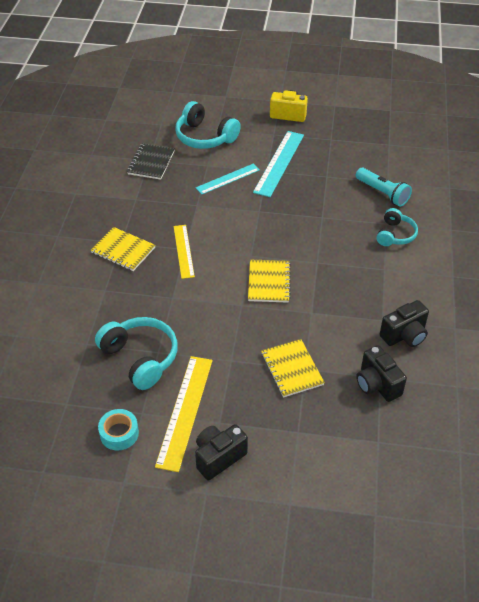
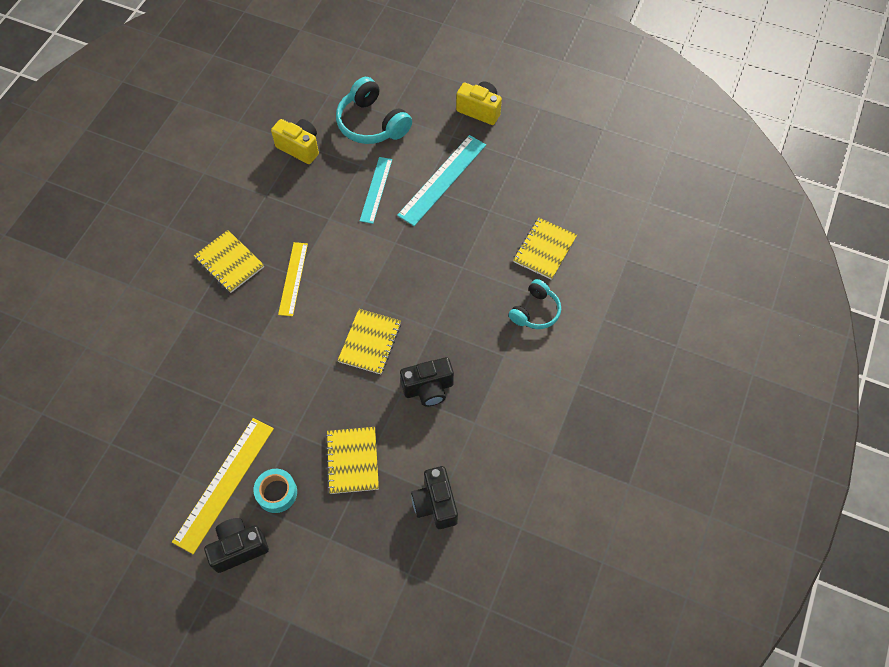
camera: 15 degrees right, 15 degrees up
turquoise headphones [95,317,178,390] -> none
turquoise tape [98,409,139,450] -> turquoise tape moved to [254,469,297,513]
black notebook [127,143,175,180] -> yellow camera [271,119,319,164]
turquoise ruler [196,164,259,194] -> turquoise ruler turned 60 degrees counterclockwise [360,157,392,224]
turquoise flashlight [356,168,412,207] -> yellow notebook [513,218,577,280]
black camera [380,300,429,347] -> black camera moved to [400,357,454,406]

